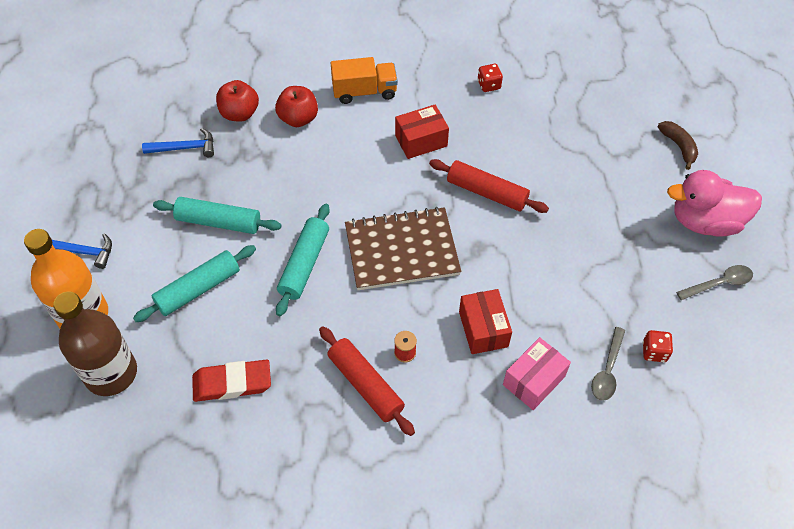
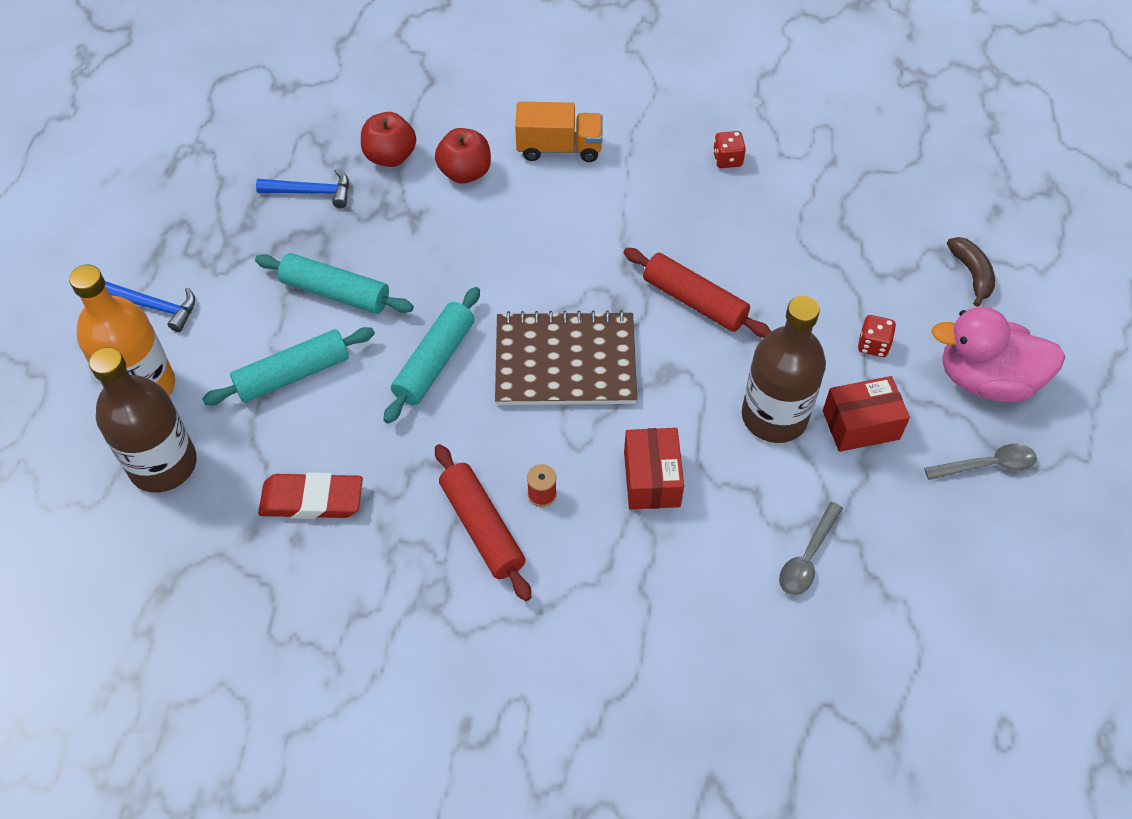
camera: 10 degrees right, 0 degrees up
red box [395,105,449,159] -> red box moved to [823,376,910,452]
pink box [503,337,571,410] -> none
red dice [643,330,673,362] -> red dice moved to [858,315,896,357]
none -> brown bottle [742,296,826,443]

